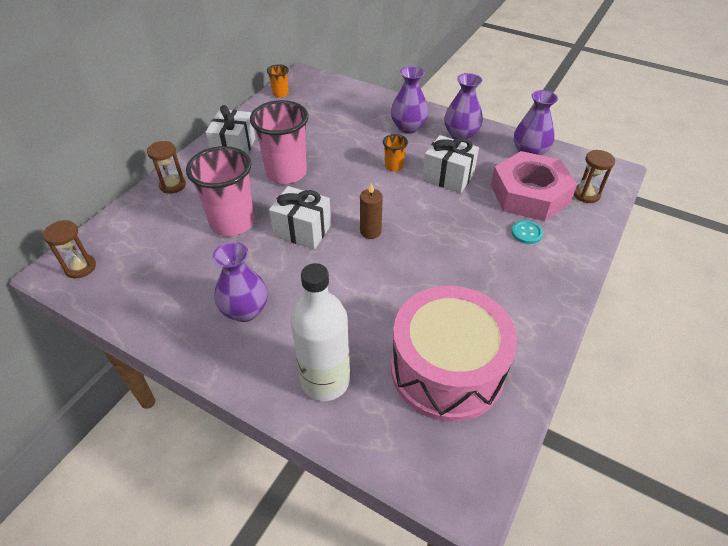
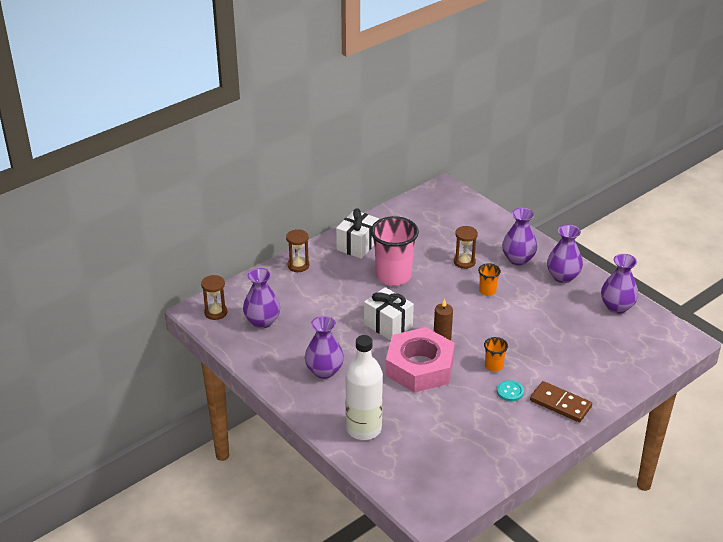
camera: 20 degrees right, 10 degrees down
pink cup [186,146,255,236] -> none
orange cup [267,64,289,98] -> orange cup moved to [484,337,508,372]
pink drum [391,286,517,422] -> none
white gift [422,135,479,193] -> none
pink nut [491,151,577,221] -> pink nut moved to [386,327,455,393]
turquoise button [511,220,543,244] -> turquoise button moved to [497,380,524,402]
brown hourglass [574,150,615,203] -> brown hourglass moved to [454,226,478,269]
none -> purple vase [243,268,280,329]
none -> brown domino [530,381,592,422]

